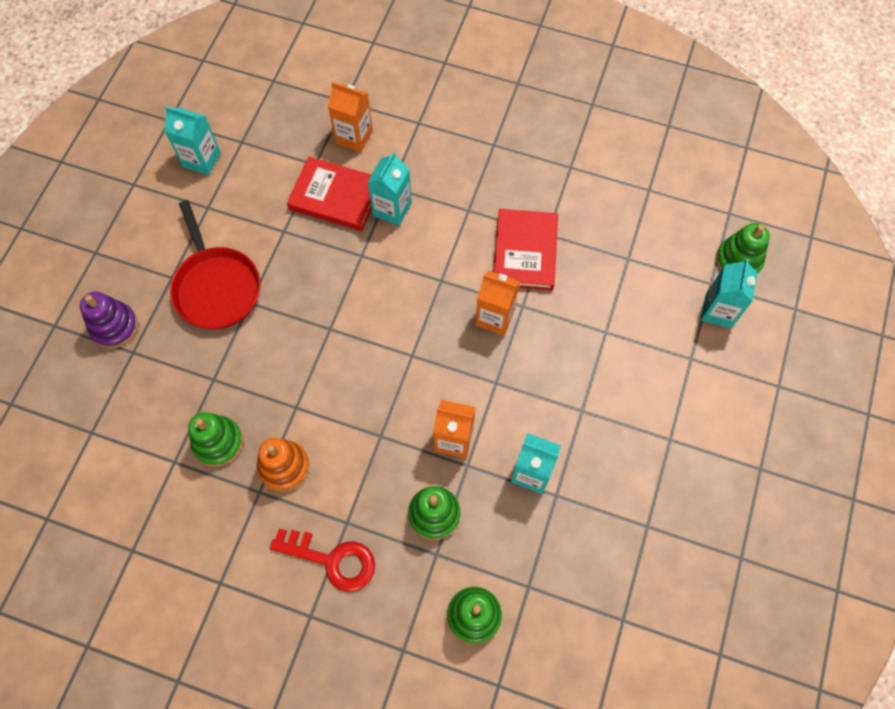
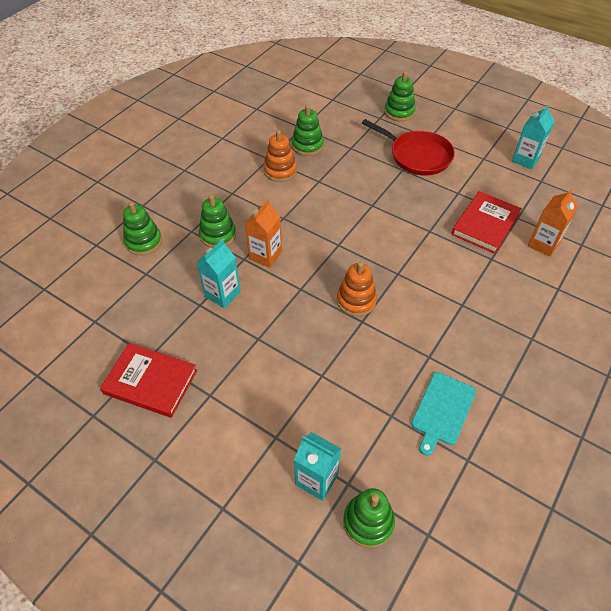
camera: 105 degrees right, 15 degrees down
purple stacking toy [80,292,138,349] -> green stacking toy [384,71,416,121]
red pan [170,200,261,329] -> red pan turned 135 degrees counterclockwise [362,119,455,175]
red key [270,529,375,592] -> none
turquoise carton [367,152,412,226] -> none
orange carton [475,271,520,336] -> orange stacking toy [337,262,377,316]
red book [494,209,558,290] -> red book moved to [100,343,197,418]
none -> turquoise cutting board [411,372,476,456]

